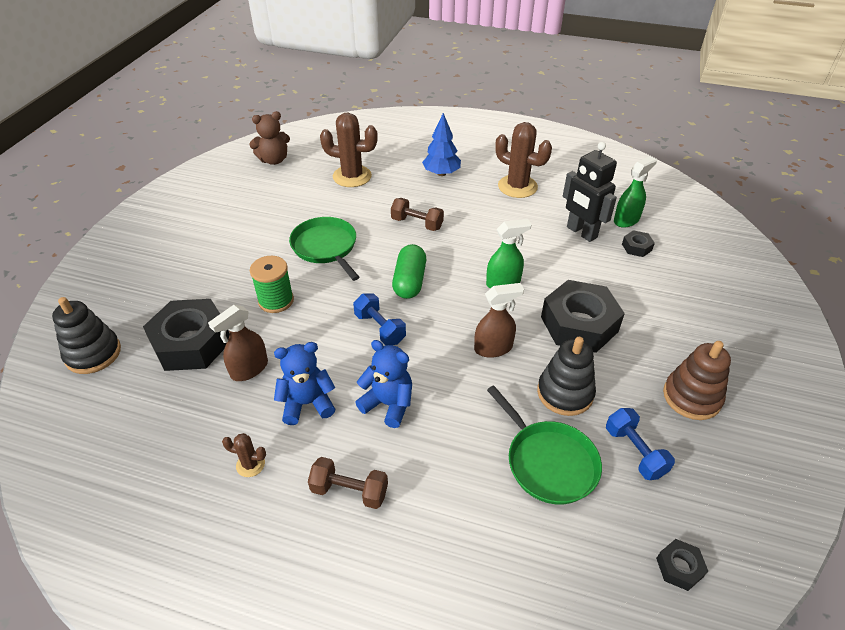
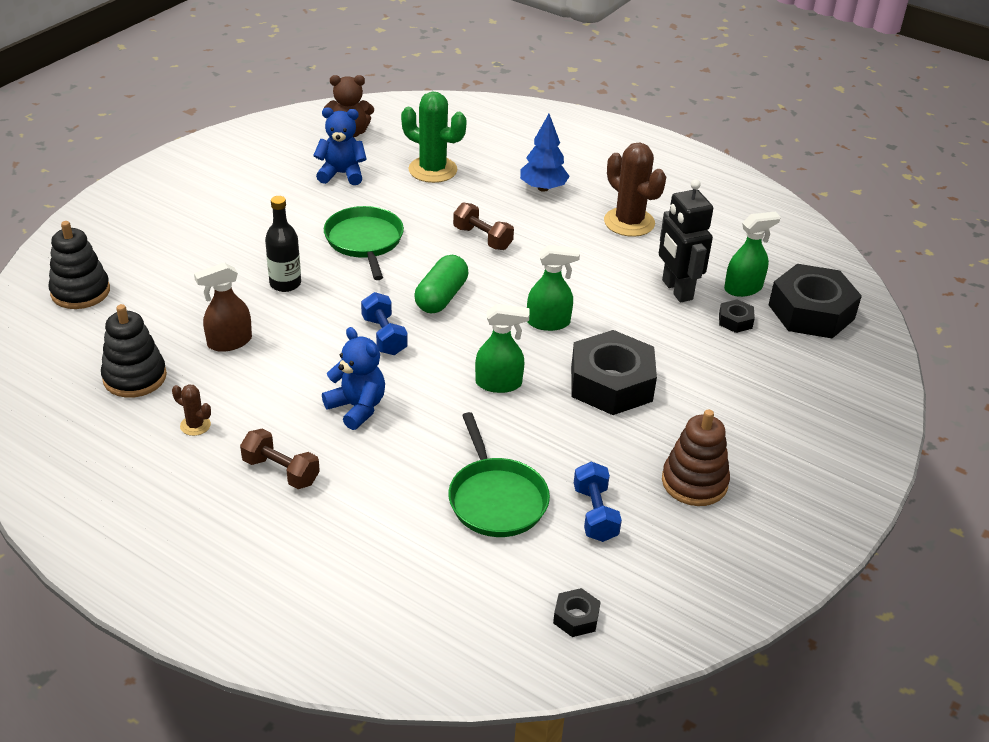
camera: 15 degrees right, 5 degrees down
black nut [143,299,230,371] -> black nut moved to [768,264,862,338]
green spool [250,256,294,313] -> black bottle [265,196,301,292]
blue teddy bear [274,342,336,425] -> blue teddy bear moved to [313,107,367,185]
brown cactus [320,113,378,187] -> green cactus [401,92,466,183]
brown spray bottle [474,283,524,358] -> green spray bottle [475,304,529,393]
black stacking toy [537,337,596,416] -> black stacking toy moved to [101,304,167,398]

